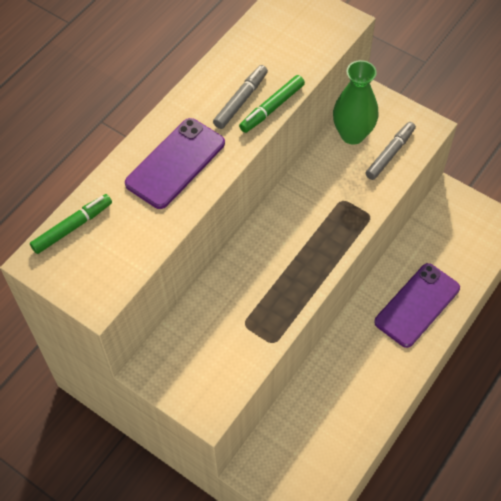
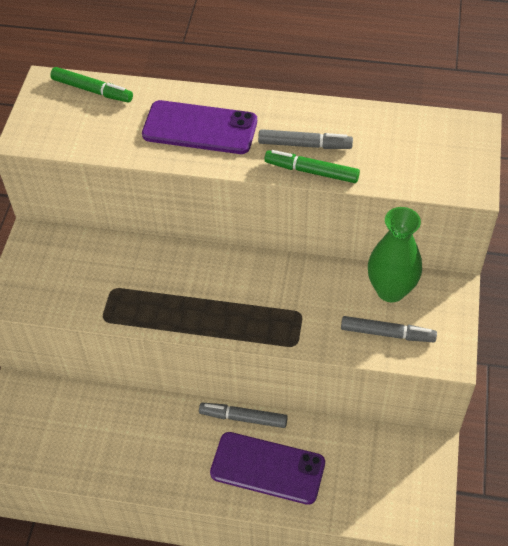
camera: 65 degrees right, 5 degrees down
none -> grey marker [199,403,288,428]

